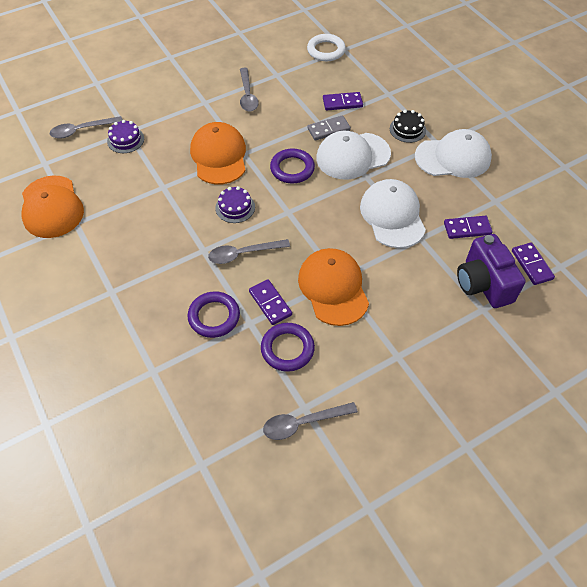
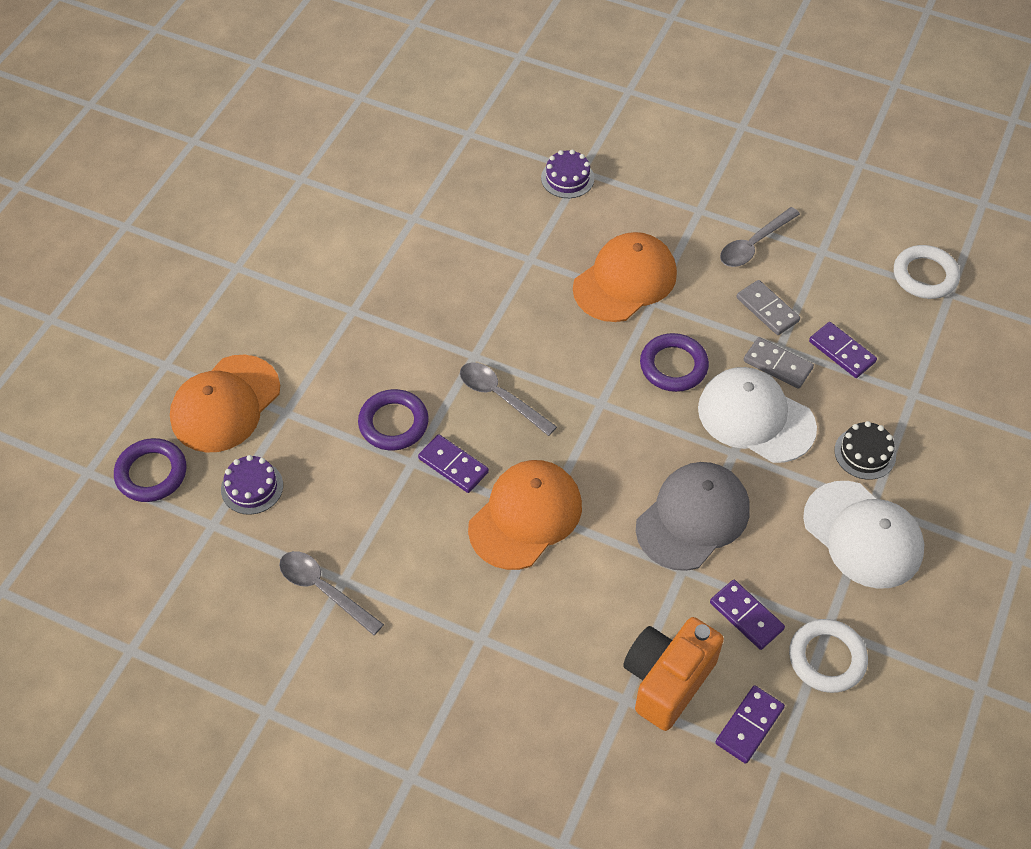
camera: 55 degrees right, 0 degrees up
orange cap [22,175,84,238] -> orange cap moved to [170,355,280,453]
grey spoon [50,116,122,138] -> none
purple cake [215,186,255,223] -> purple cake moved to [221,455,283,515]
purple domino [249,279,292,325] -> purple domino turned 75 degrees counterclockwise [418,434,489,493]
purple ring [261,323,315,372] -> purple ring moved to [114,438,186,502]
white cap [360,179,426,248] -> grey cap [636,462,750,571]
purple camera [457,234,526,308] -> orange camera [623,617,724,731]
none -> grey domino [736,280,800,335]
none -> white ring [789,619,868,693]

